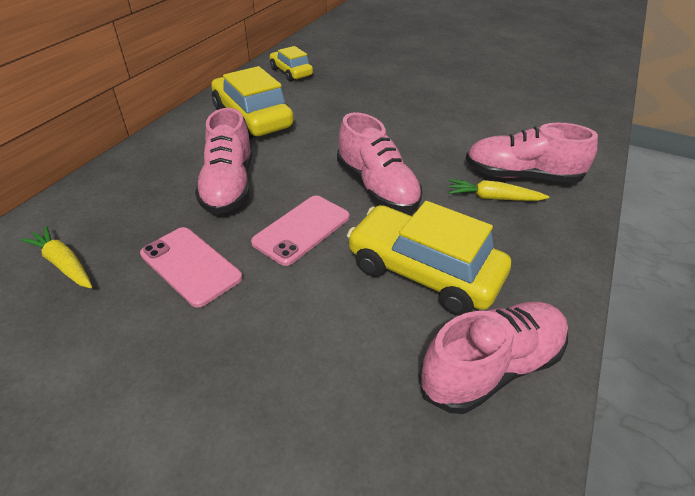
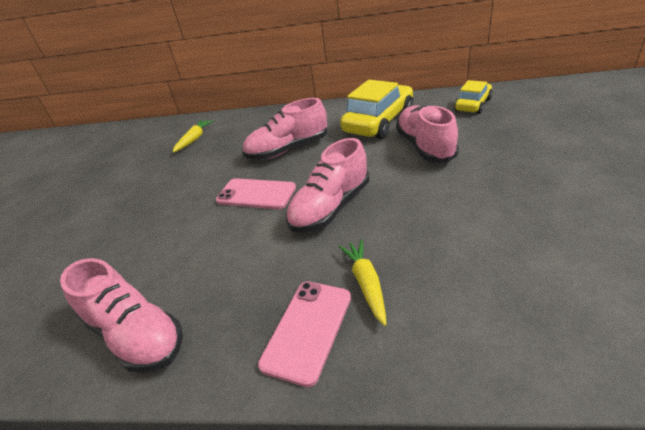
camera: 75 degrees right, 5 degrees down
pink phone [140,227,242,308] -> pink phone moved to [258,282,351,387]
yellow car [347,201,511,316] -> none
pink shoe [466,123,598,183] -> pink shoe moved to [396,105,459,162]

